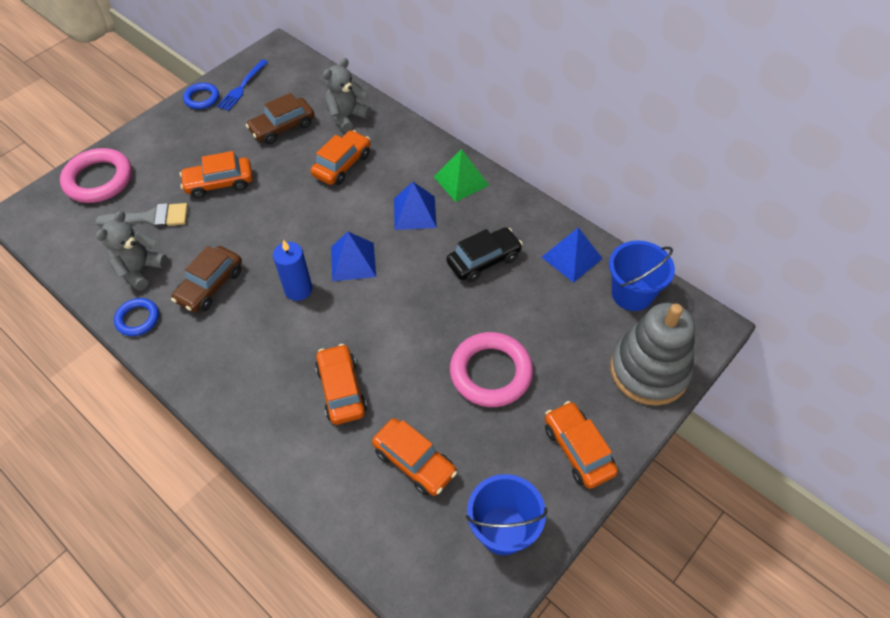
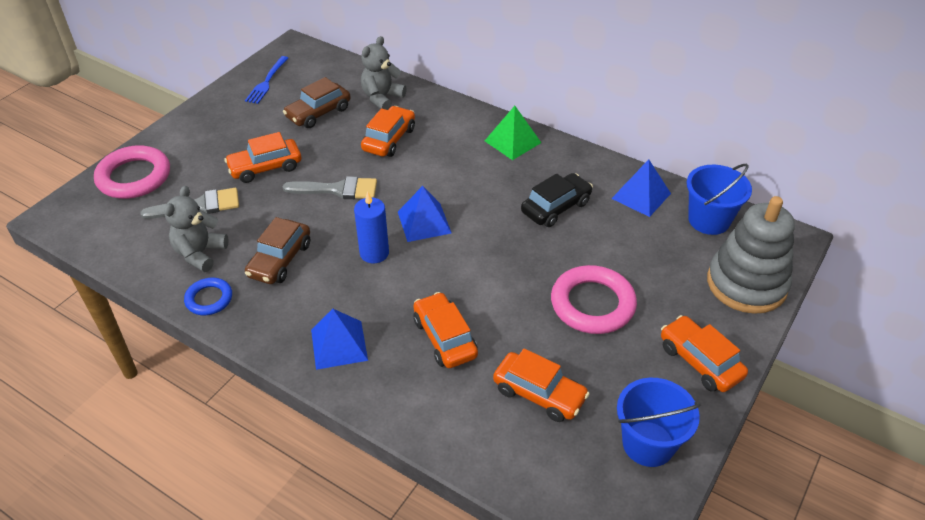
camera: 10 degrees left, 10 degrees down
blue ring [183,83,219,109] -> none
blue pyramid [394,182,437,230] -> blue pyramid moved to [311,309,368,370]
none -> grey brush [283,176,377,199]

